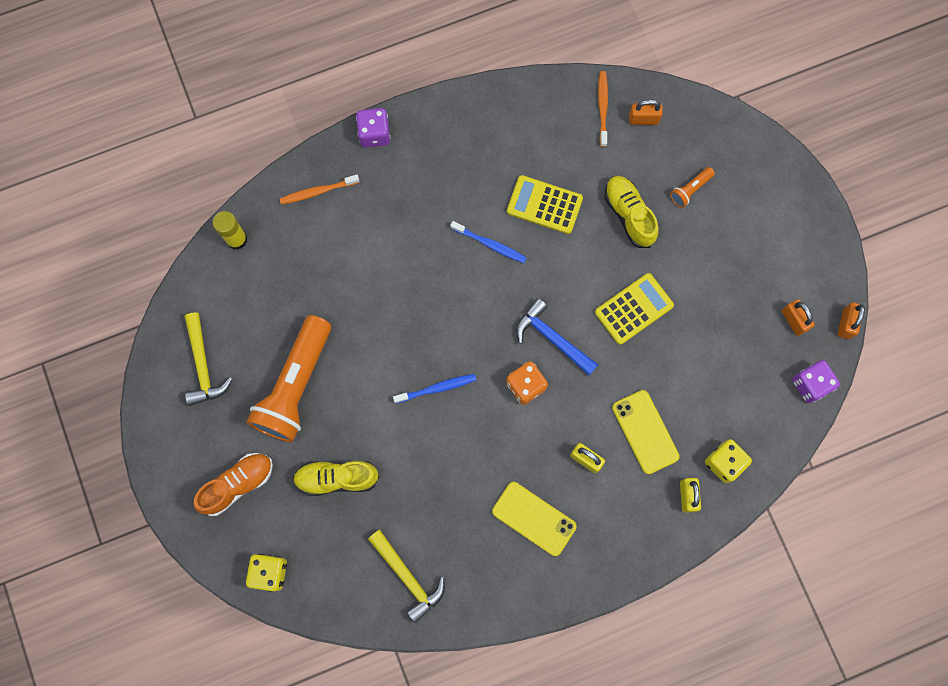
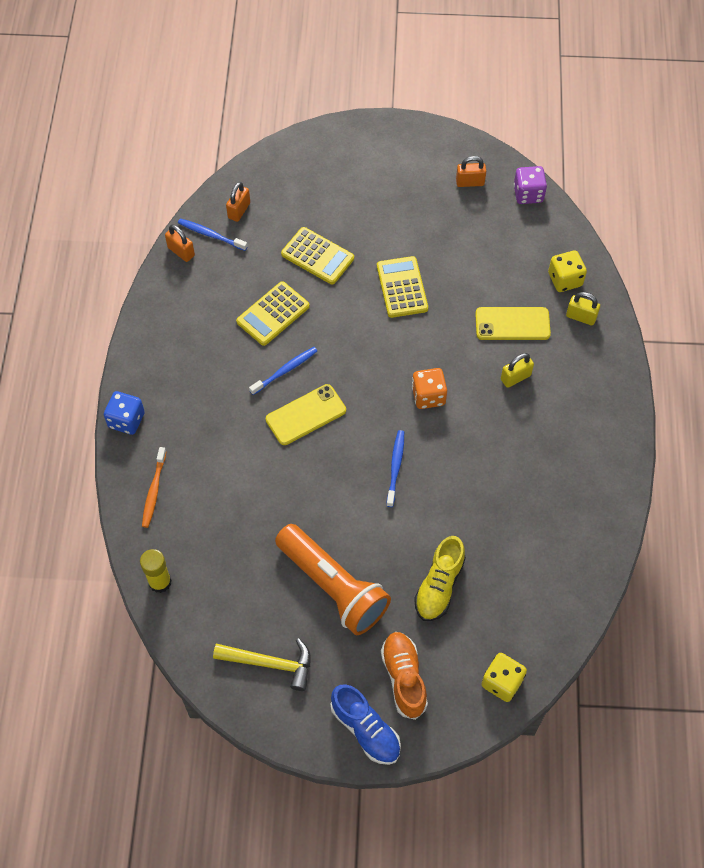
camera: 65 degrees left, 15 degrees down
purple dice [356,108,391,148] -> blue dice [104,391,145,435]
yellow hammer [368,530,445,623] -> none
yellow phone [492,482,577,556] -> yellow phone moved to [266,384,346,445]
blue hammer [516,298,598,375] -> none
orange toothbrush [598,71,608,147] -> blue toothbrush [178,218,248,251]
yellow shoe [604,176,659,248] -> yellow calculator [281,227,354,284]
orange flashlight [670,167,715,208] -> none
orange padlock [838,303,865,339] -> orange padlock moved to [165,224,195,262]
none -> blue shoe [331,684,401,765]

